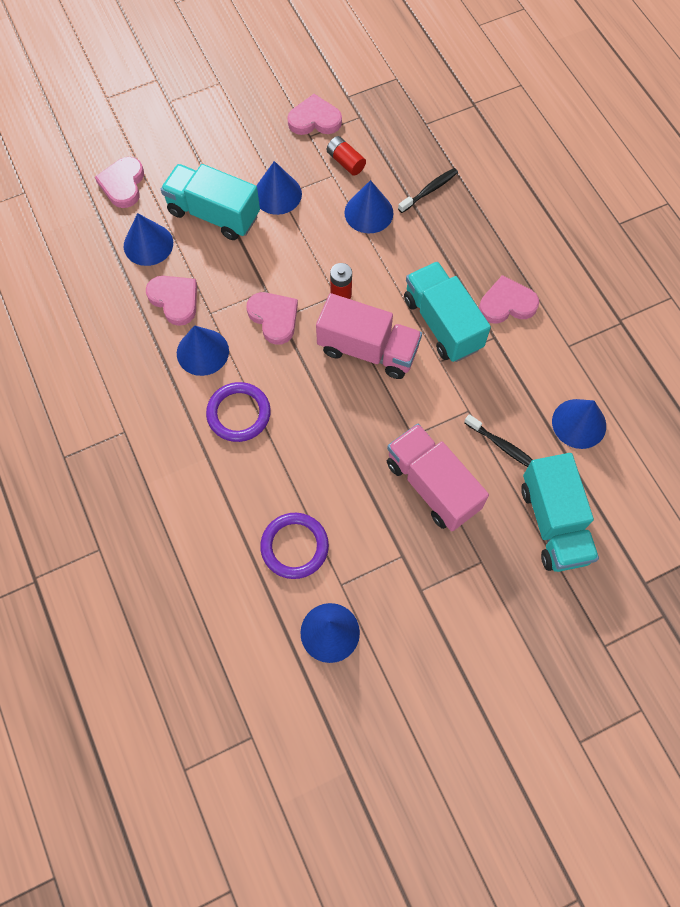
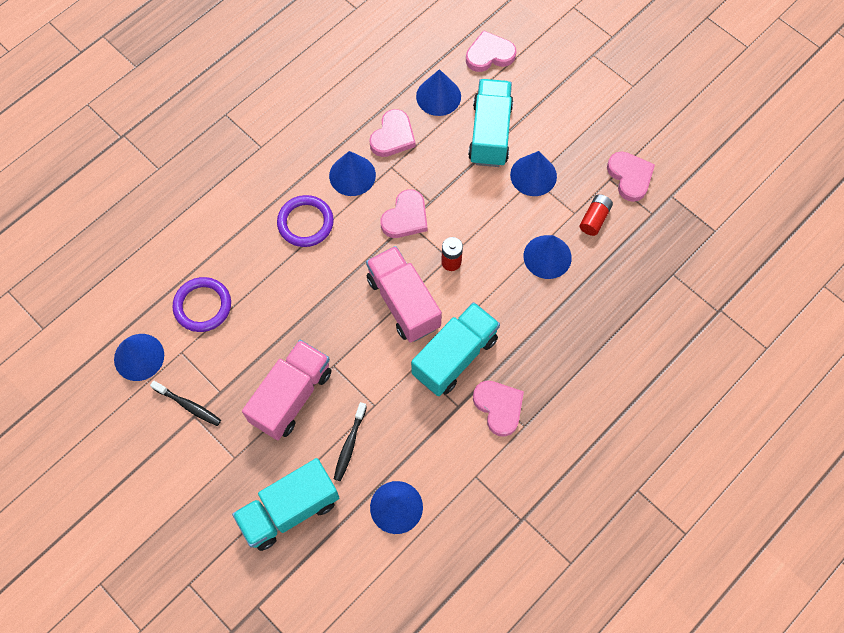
camera: 70 degrees right, 0 degrees up
pink truck [316,293,422,379] -> pink truck turned 150 degrees clockwise [366,246,442,343]
black toothbrush [398,168,458,213] -> black toothbrush moved to [150,380,221,426]

